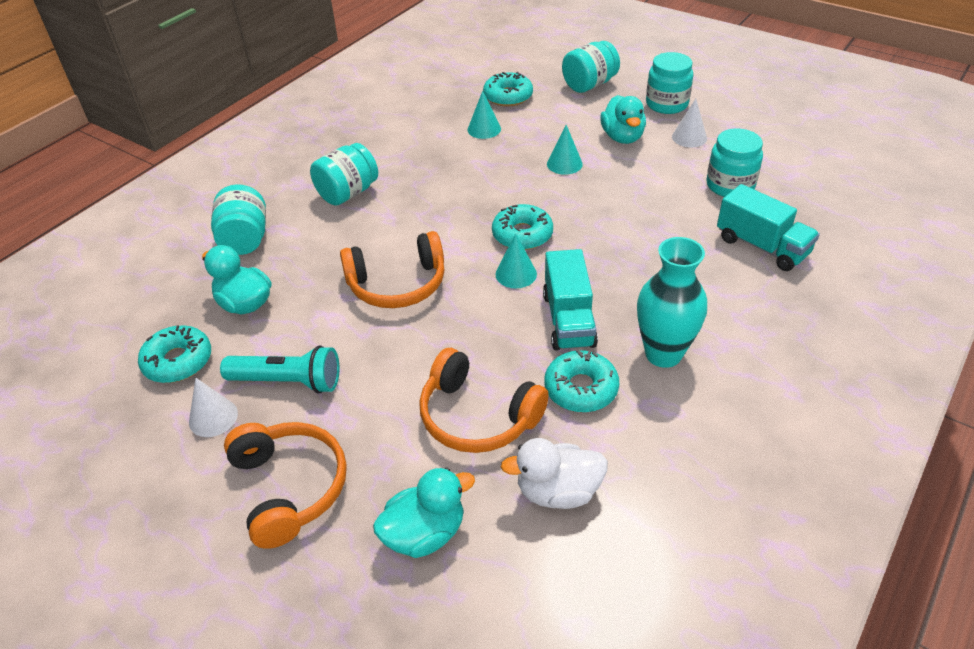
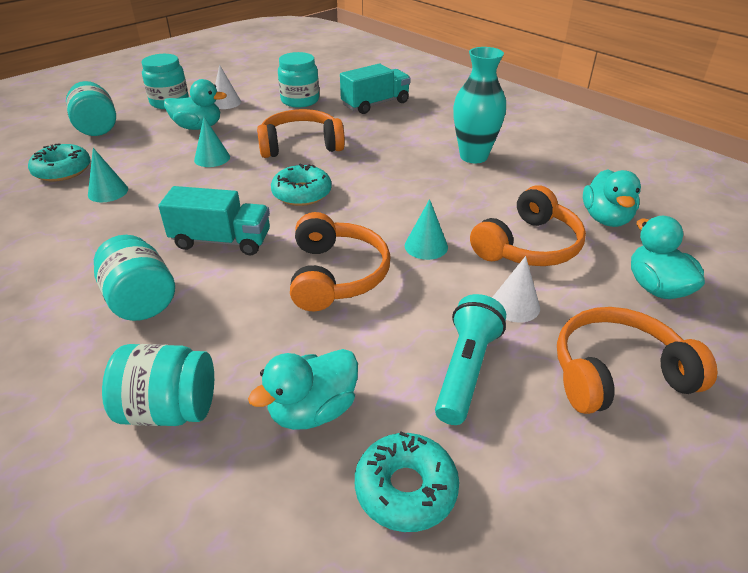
camera: 80 degrees left, 5 degrees down
white cone [189,378,238,437] -> white cone moved to [492,256,540,322]
turquoise cone [495,233,537,288] -> turquoise cone moved to [405,199,448,260]
white duck [501,438,608,509] -> turquoise duck [583,170,641,227]
turquoise truck [543,249,598,351] -> turquoise truck moved to [158,186,270,255]
turquoise donut [544,350,619,412] -> none
none -> orange headphones [257,109,345,158]

